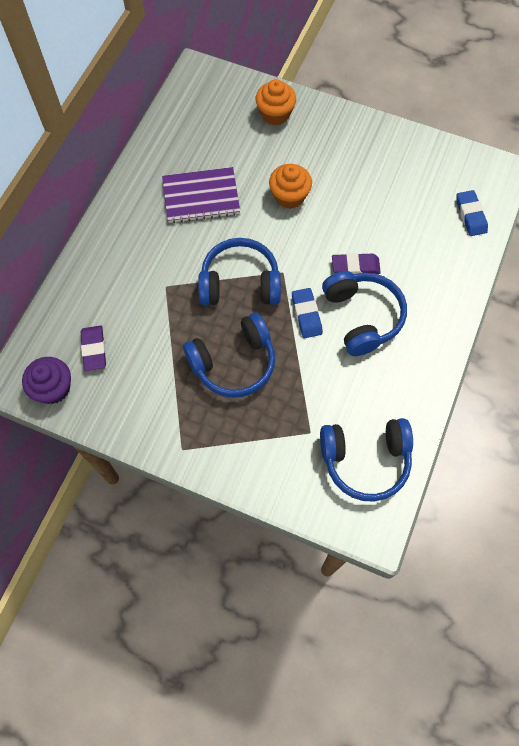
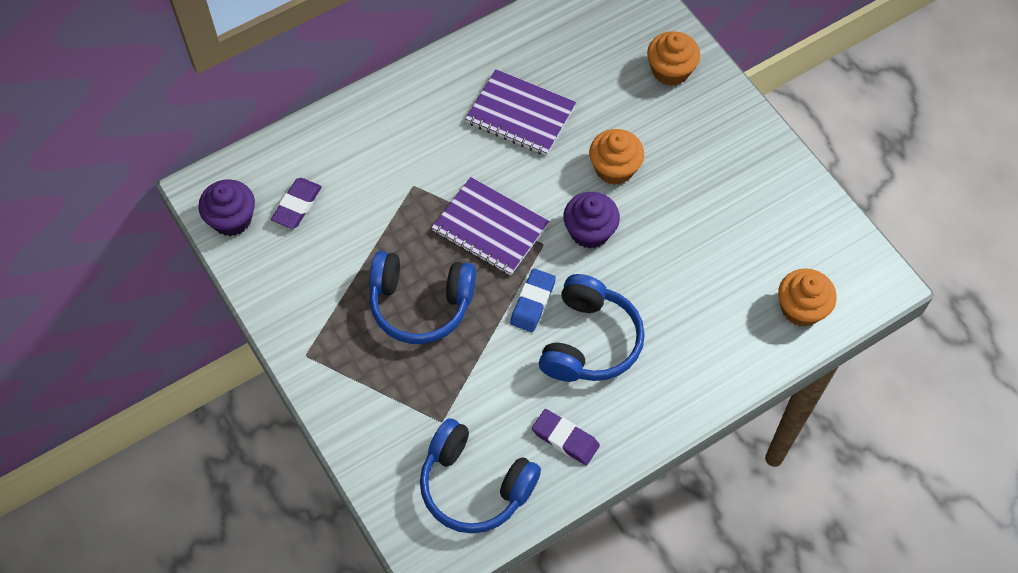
camera: 35 degrees right, 5 degrees down
blue headphones [198,238,281,305] -> purple notebook [431,177,549,276]
purple eraser [332,253,381,274] -> purple eraser moved to [532,409,600,465]
blue eraser [457,190,488,236] -> orange cupcake [778,269,837,327]
none -> purple cupcake [563,192,620,249]

